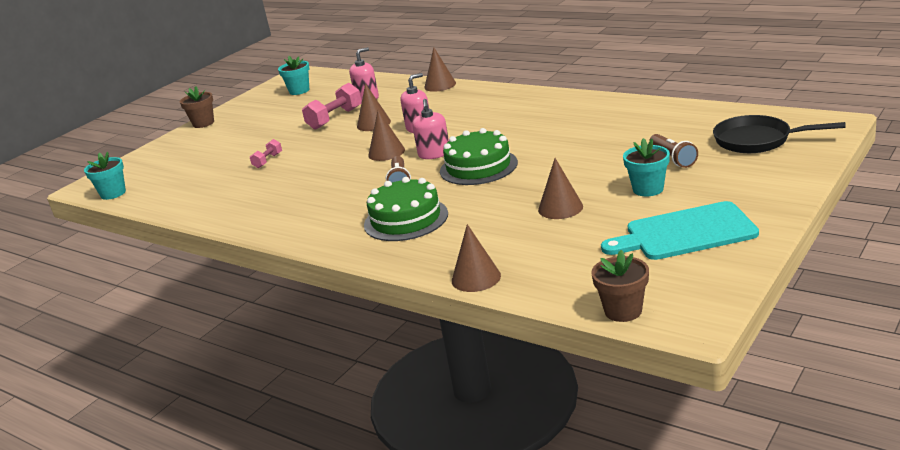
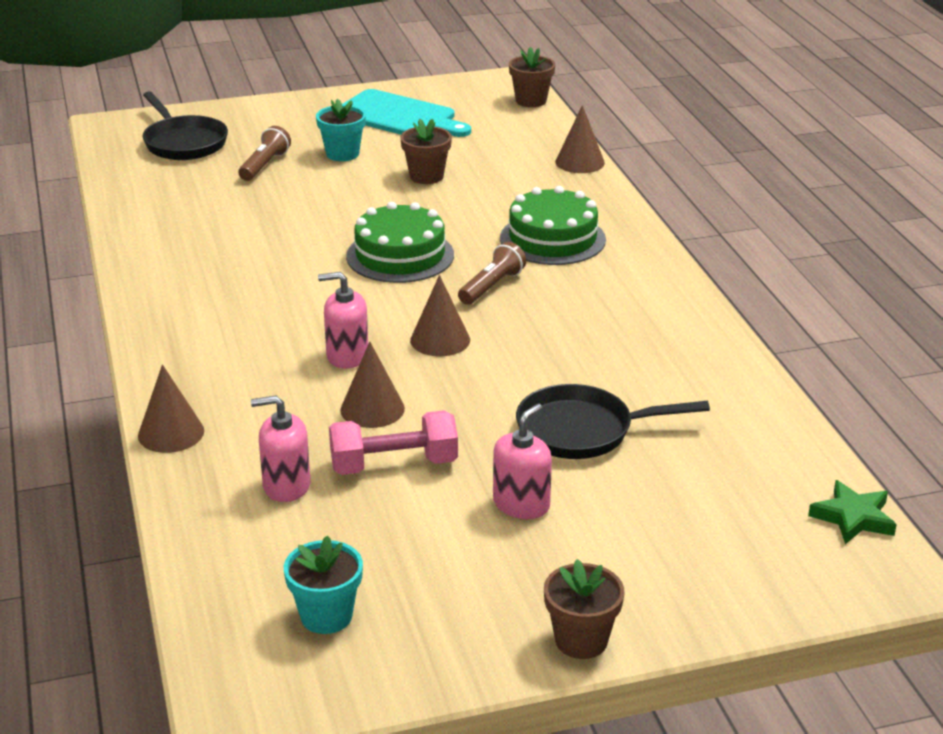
camera: 145 degrees left, 5 degrees up
turquoise flower pot [84,152,126,200] -> green star [808,480,897,544]
pink dumbbell [250,139,282,168] -> black pan [516,384,710,459]
pink soap dispenser [412,99,449,159] -> pink soap dispenser moved to [493,404,552,519]
brown cone [538,158,583,219] -> brown flower pot [400,119,452,184]

